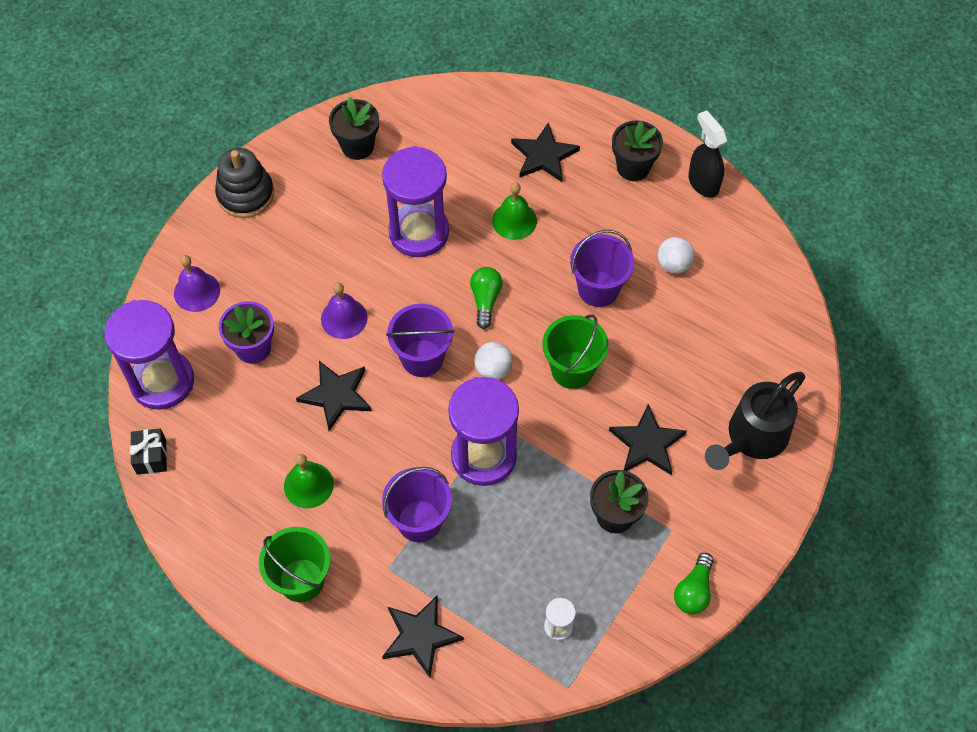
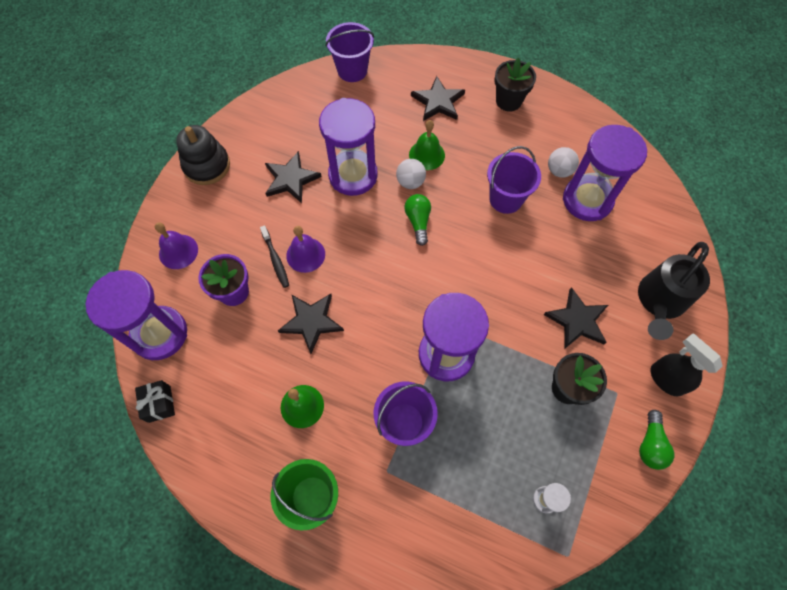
camera: 10 degrees left, 5 degrees up
black flower pot [329,97,379,160] -> none
black star [382,596,464,678] -> black star moved to [265,151,322,203]
purple bucket [386,304,454,377] -> purple bucket moved to [325,22,374,82]
white ball [474,342,513,380] -> white ball moved to [396,159,426,189]
green bucket [542,314,608,389] -> none
black spray bottle [688,110,727,198] -> black spray bottle moved to [650,334,723,396]
none -> black toothbrush [260,225,289,288]
none -> purple hourglass [563,125,647,221]

